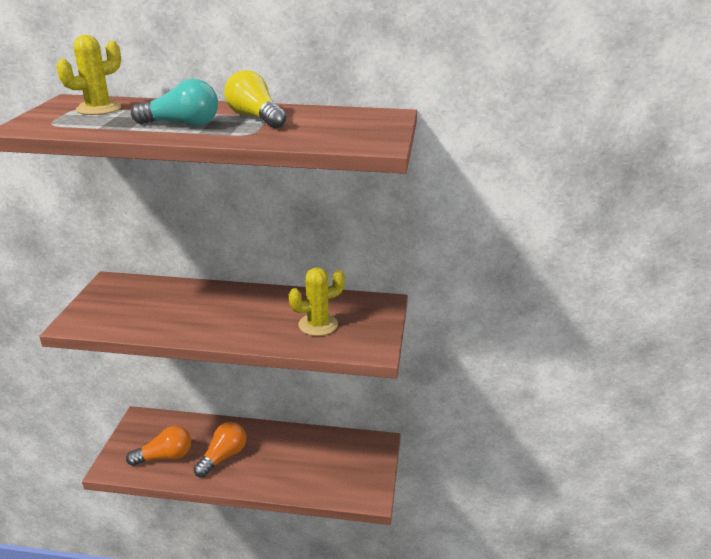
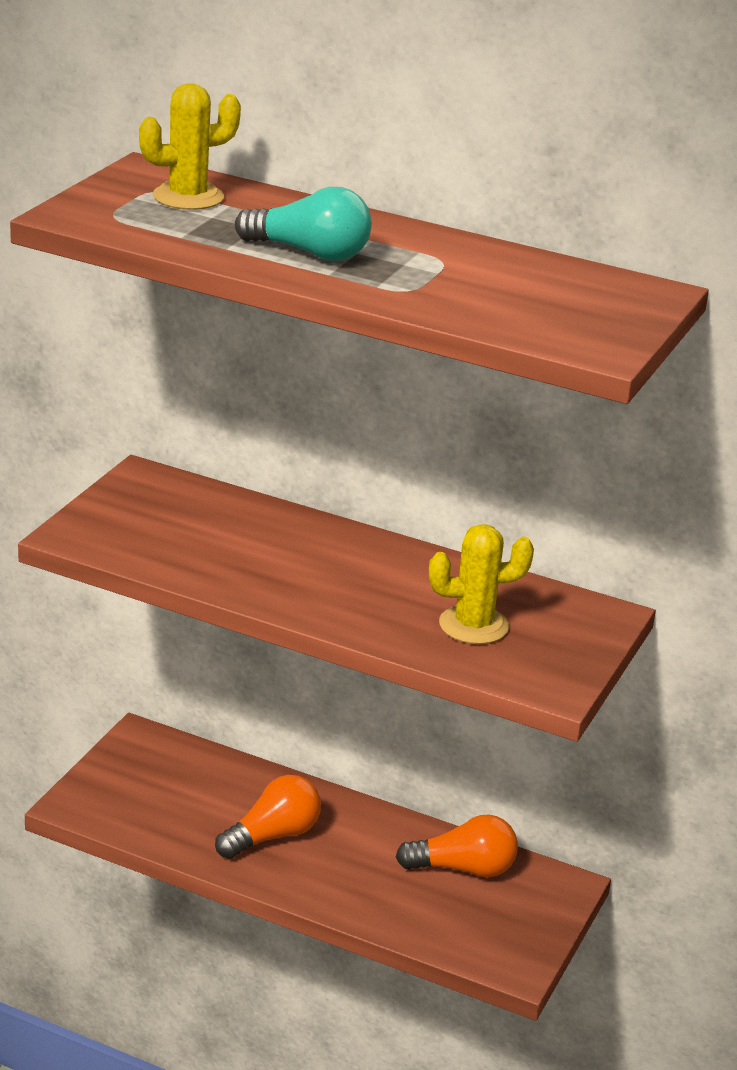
camera: 15 degrees right, 0 degrees up
orange light bulb [126,426,191,466] -> orange light bulb moved to [396,814,518,877]
yellow light bulb [224,70,286,128] -> none

